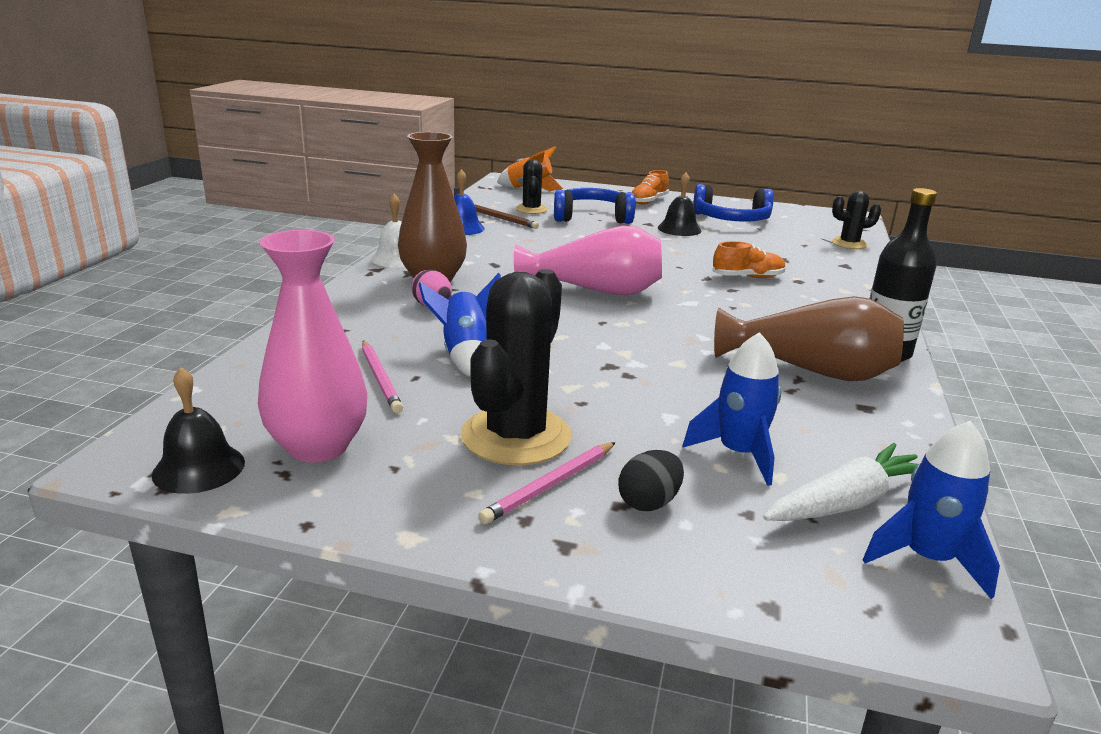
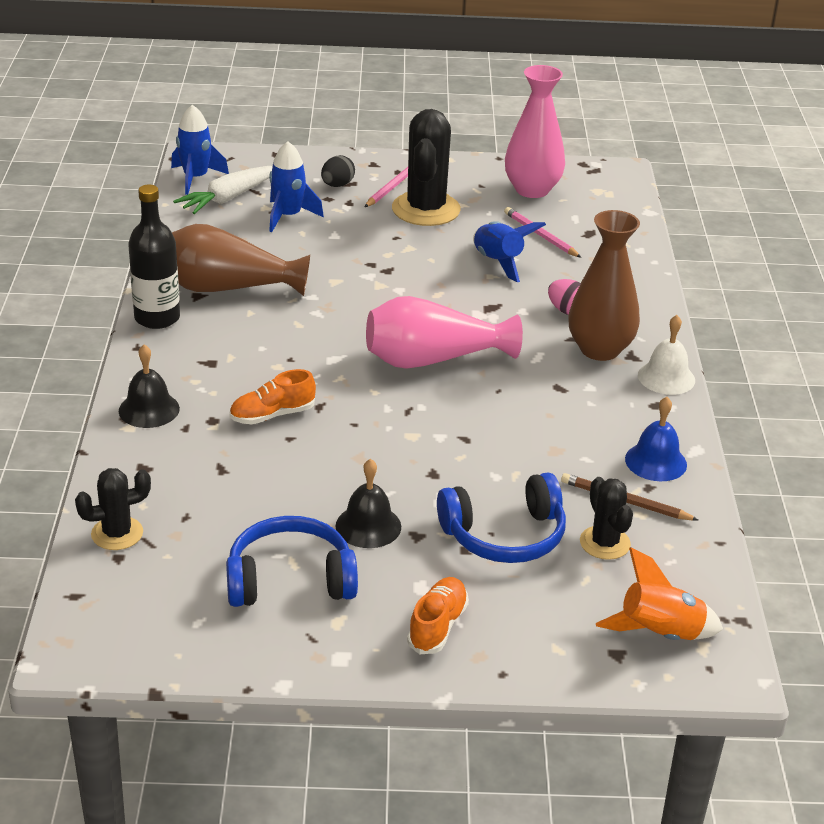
camera: 165 degrees right, 10 degrees up
black bell [152,367,245,494] -> black bell moved to [119,344,180,428]

